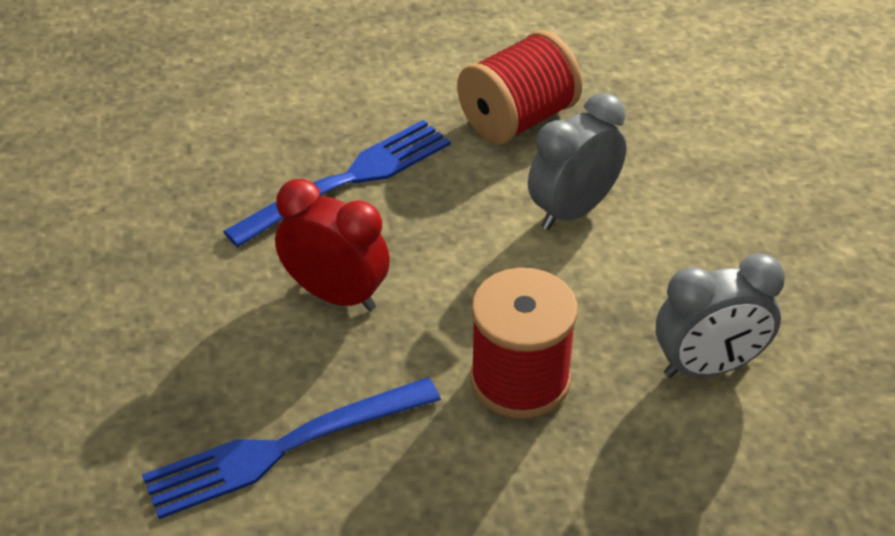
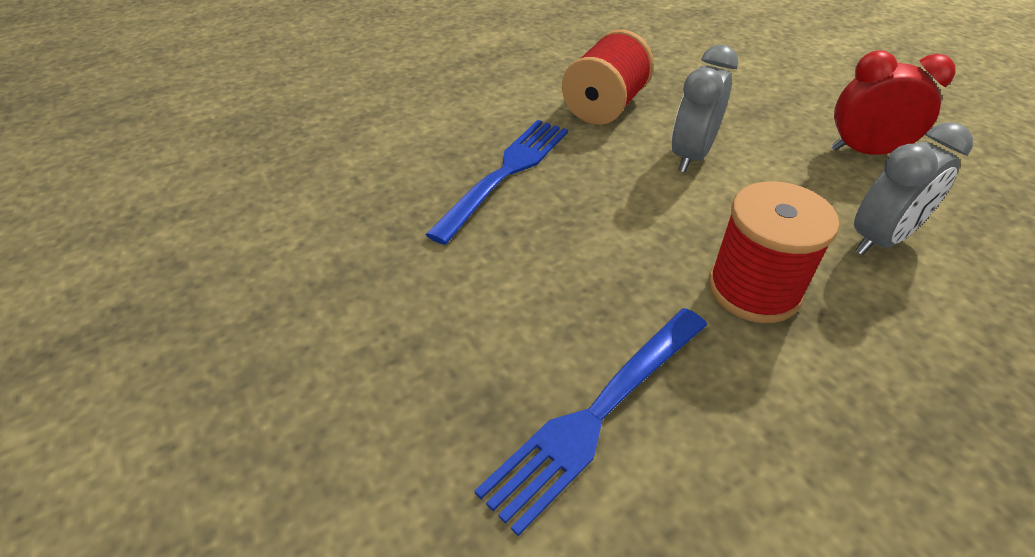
camera: 20 degrees left, 0 degrees up
red clock [275,179,390,311] -> red clock moved to [831,50,956,155]

